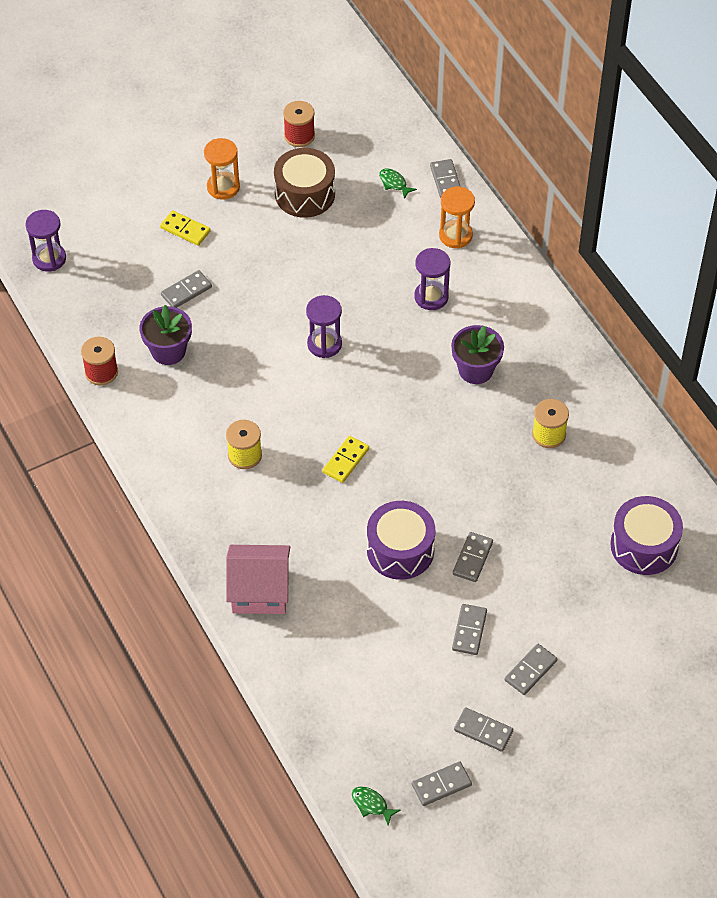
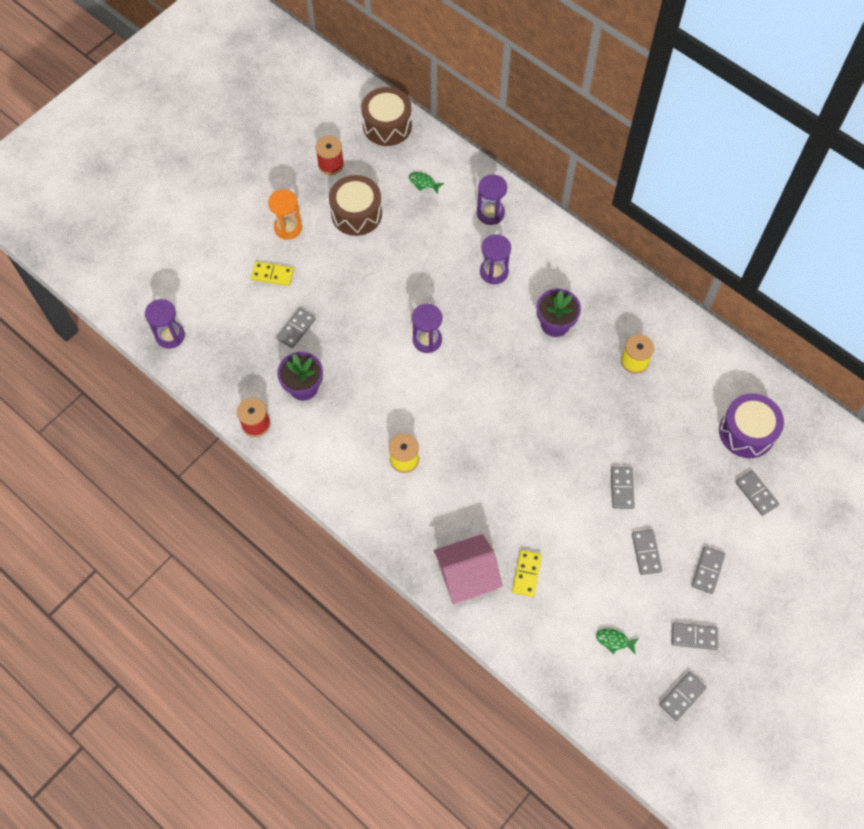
camera: 20 degrees left, 10 degrees up
yellow domino [323,436,369,483] -> yellow domino moved to [512,550,542,597]
green fish [352,786,400,825] -> green fish moved to [596,628,639,655]
purple drum [367,501,435,580] -> none
grey domino [430,159,461,198] -> grey domino moved to [736,471,779,516]
orange hourglass [439,187,475,249] -> purple hourglass [477,174,507,225]
none -> brown drum [361,87,412,146]

